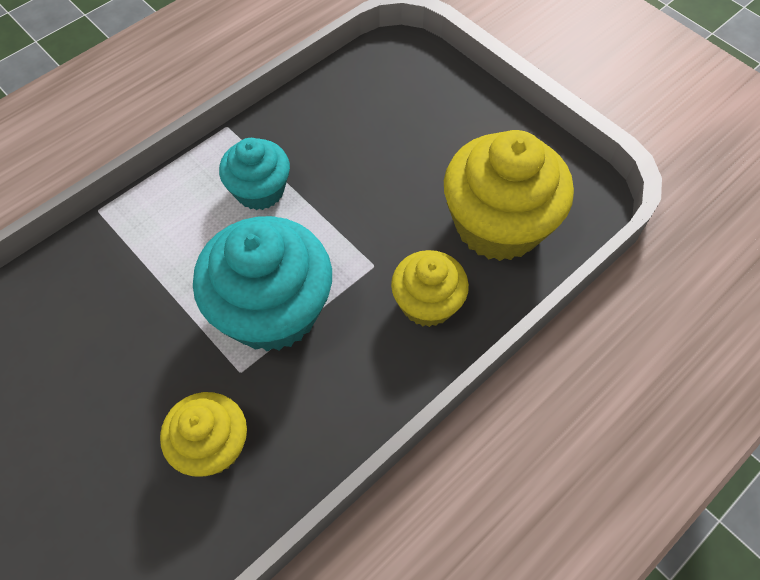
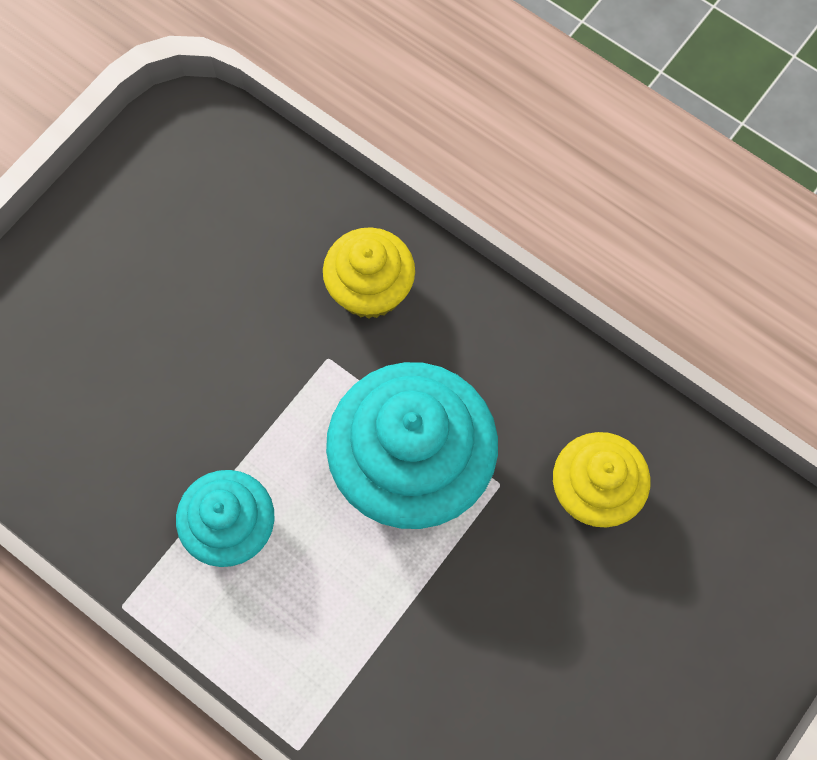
camera: 100 degrees left, 10 degrees up
yellow cupcake [444,130,574,261] -> none

